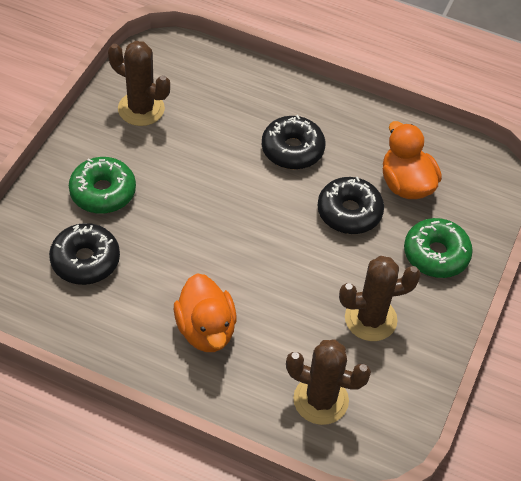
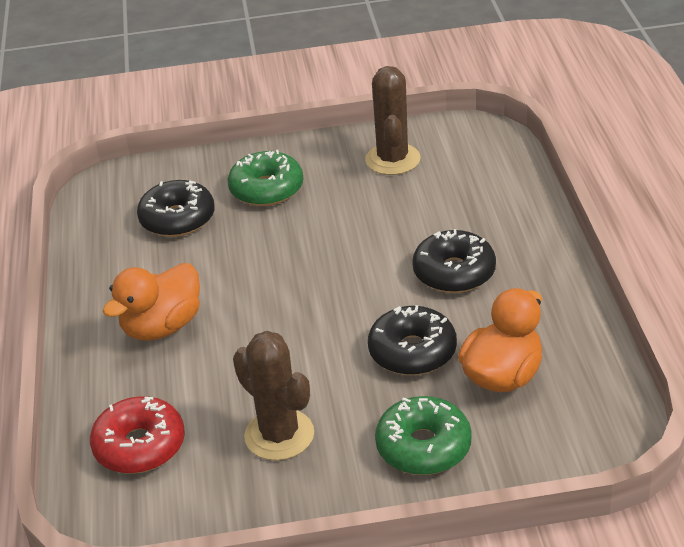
camera: 65 degrees right, 15 degrees down
brown cactus [286,339,371,425] -> red donut [90,396,185,474]

